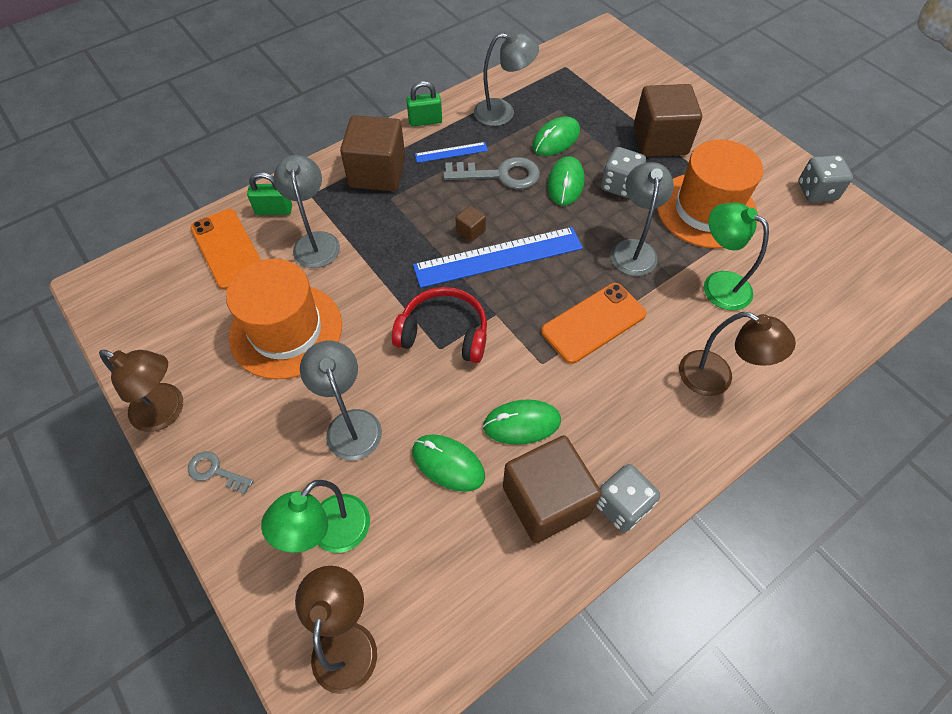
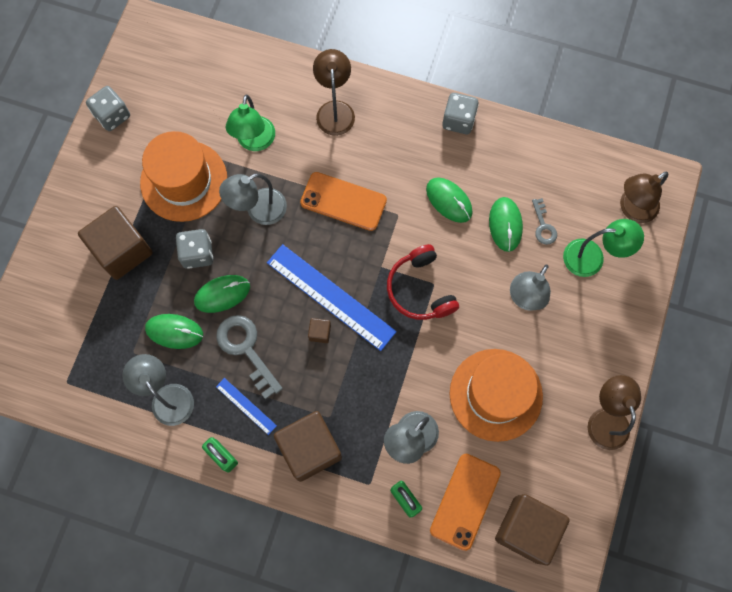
camera: 125 degrees left, 15 degrees up
grey key [188,452,254,494] -> grey key moved to [532,198,557,245]
brown cube [503,435,601,543] -> brown cube moved to [495,494,570,566]

